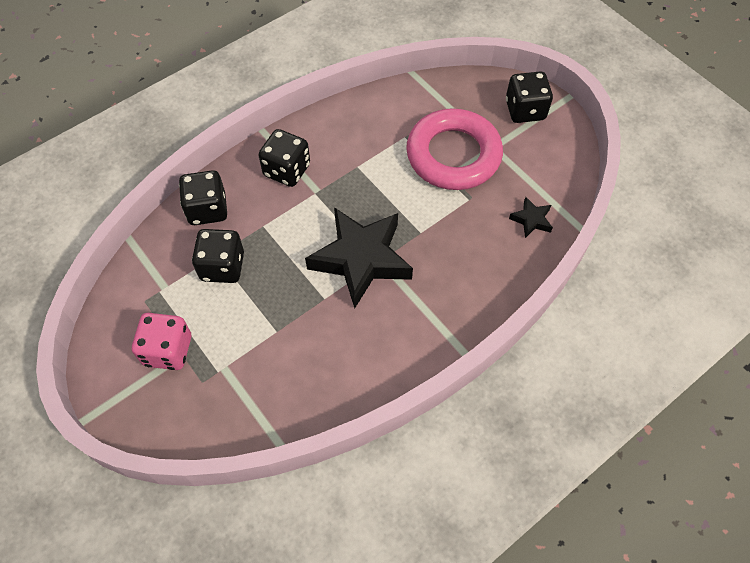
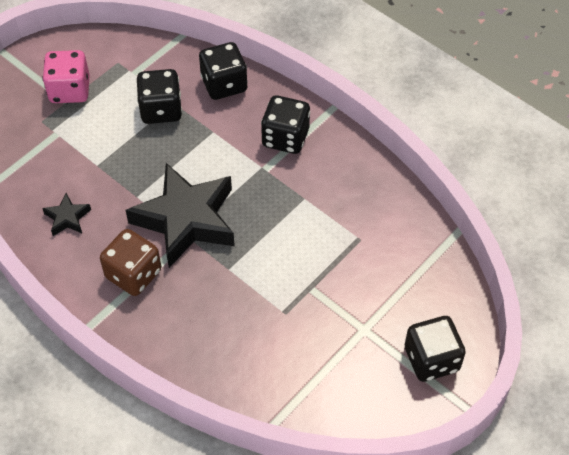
camera: 80 degrees right, 5 degrees down
pink ring [406,108,503,190] -> none
black star [509,197,553,238] -> black star moved to [42,193,91,236]
none -> brown dice [100,229,161,296]

